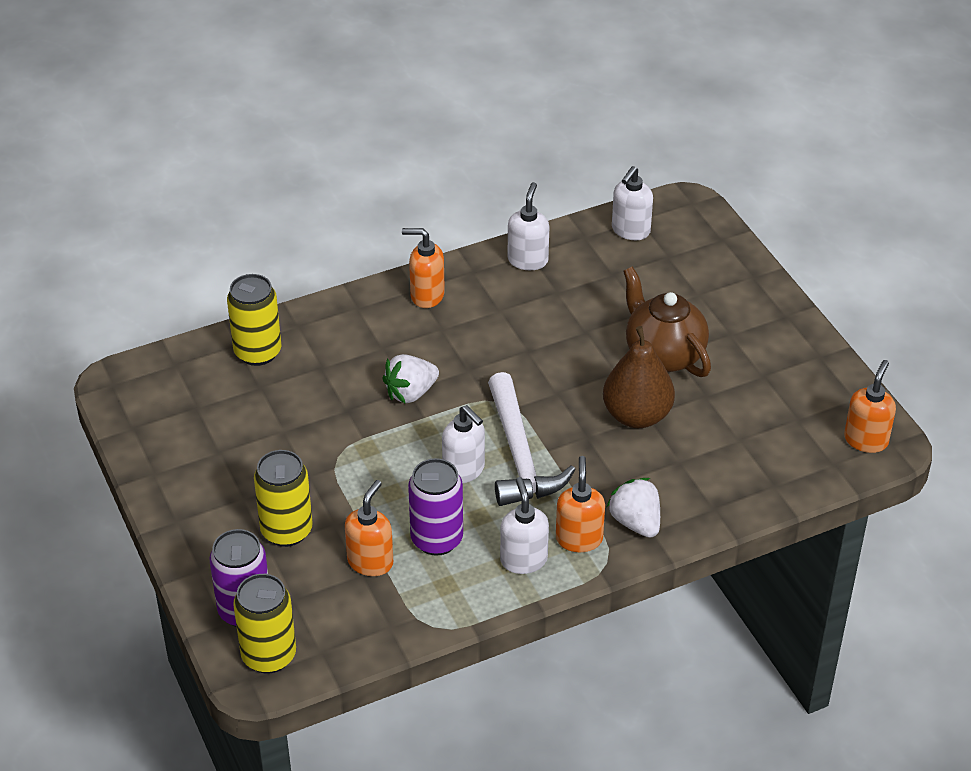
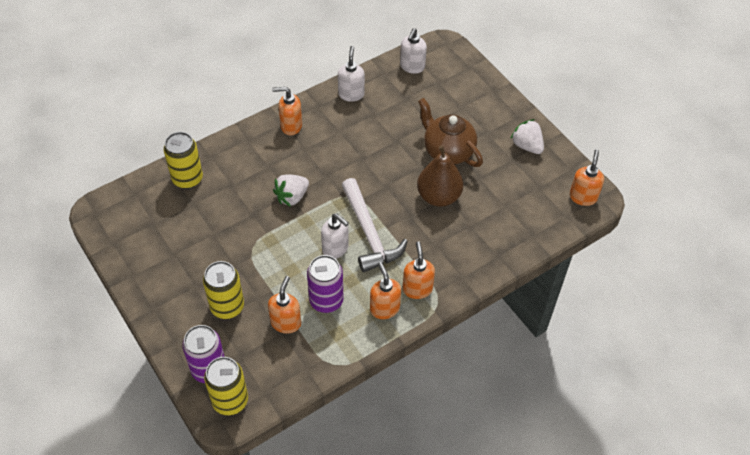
camera: 10 degrees left, 10 degrees up
white soap dispenser [500,477,549,574] -> orange soap dispenser [370,262,401,319]
white strawberry [607,478,660,538] -> white strawberry moved to [510,119,544,154]

